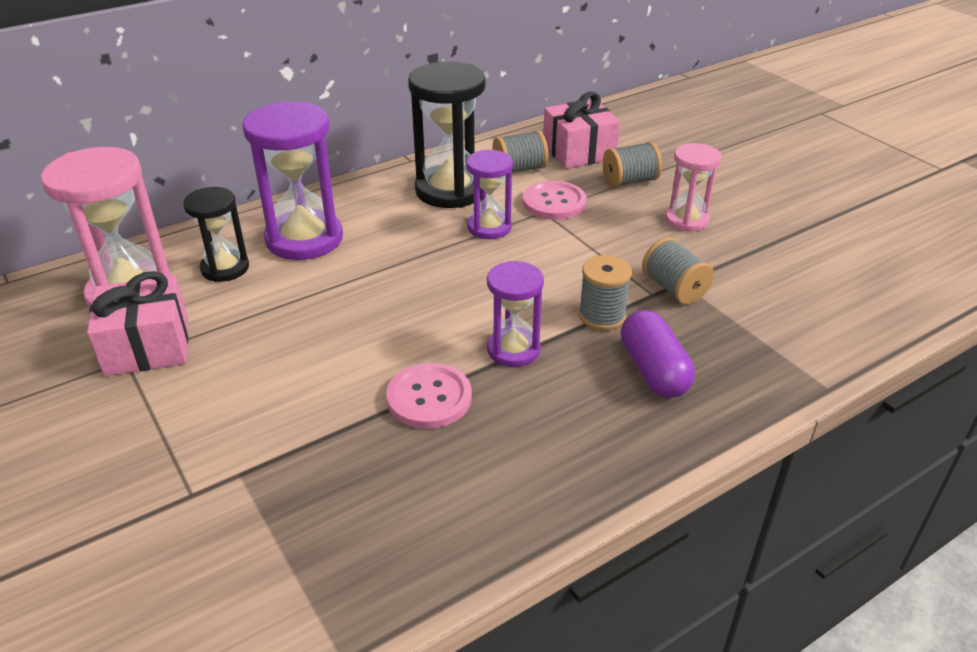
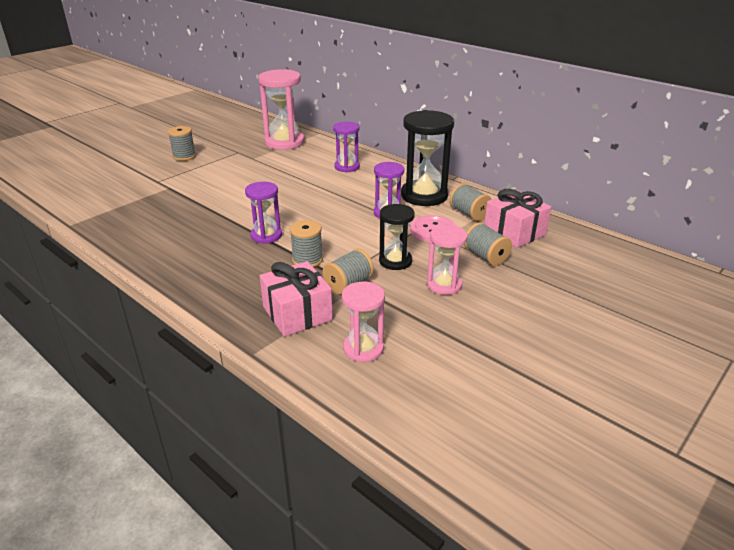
camera: 75 degrees right, 5 degrees down
pink gift [87,271,188,376] -> pink gift moved to [260,261,333,337]
black hourglass [183,187,249,282] -> black hourglass moved to [379,204,415,270]
purple hourglass [242,101,343,260] -> purple hourglass [333,122,360,172], size x0.59
pink button [386,363,472,429] -> none
purple capsule [621,310,695,398] -> none
none -> grey spool [168,126,196,161]
none -> pink hourglass [342,282,385,362]

